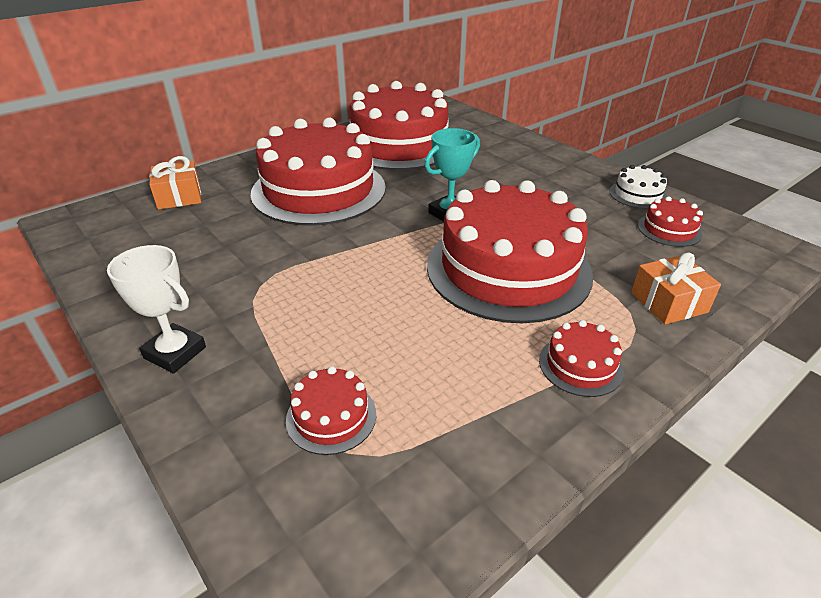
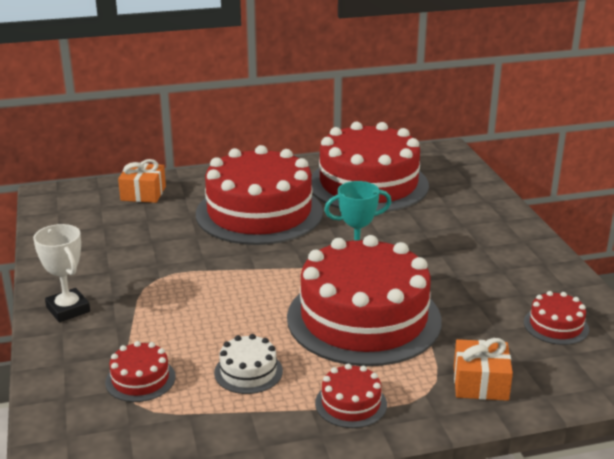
camera: 25 degrees right, 10 degrees down
white cake [609,165,667,209] -> white cake moved to [214,334,283,394]

